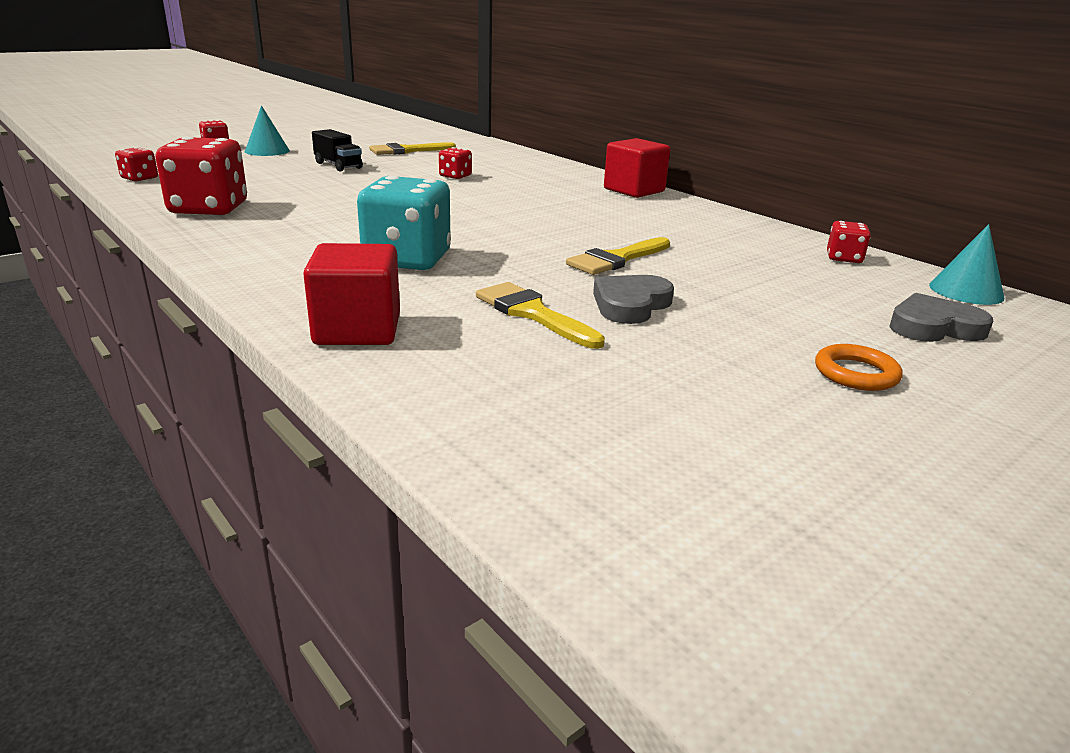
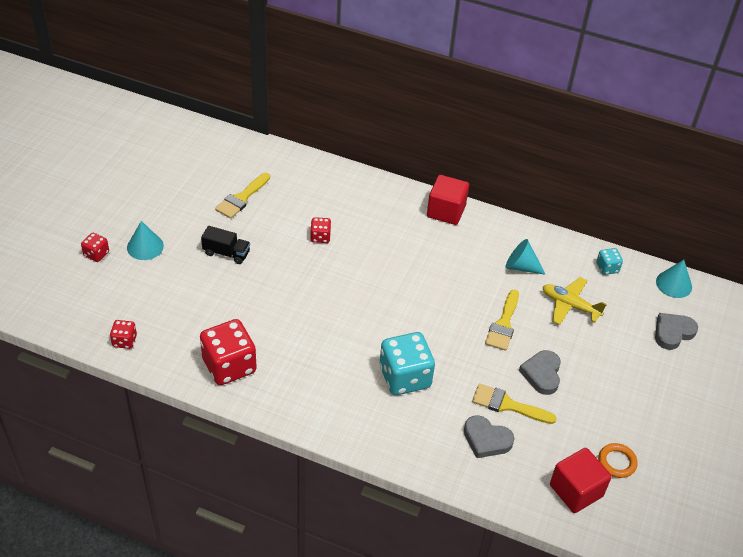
camera: 30 degrees left, 20 degrees up
red cube [303,243,400,345] -> red cube moved to [550,448,612,513]
orange ring [815,344,903,391] -> orange ring moved to [598,443,638,478]
red dice [827,221,871,263] -> turquoise dice [596,248,623,275]
none -> grey heart [464,415,514,458]
none -> turquoise cone [505,239,546,275]
none -> yellow plane [543,277,607,325]

